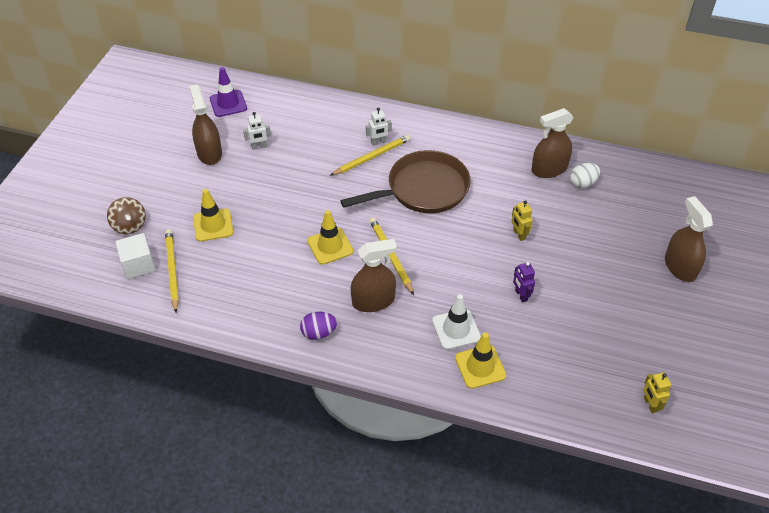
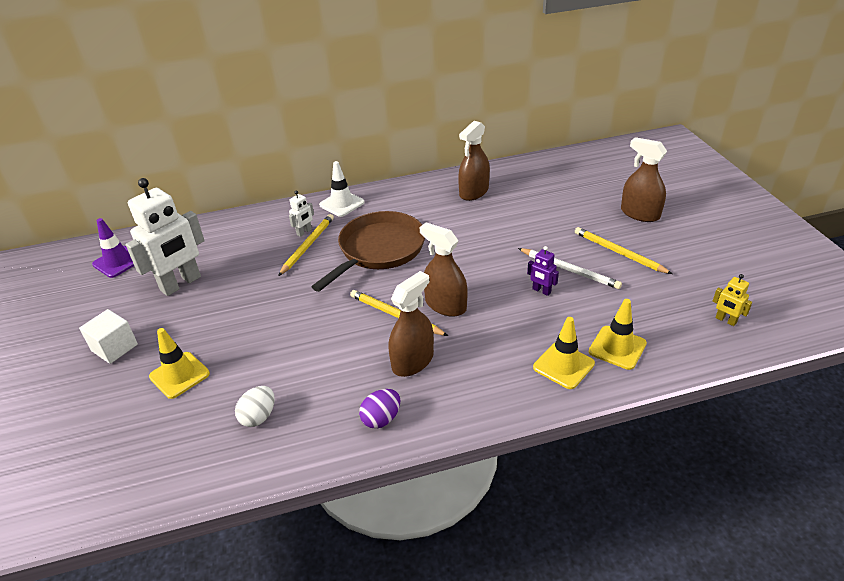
camera: 30 degrees left, 10 degrees down
brown spinning top [107,197,146,234] -> none
white cube [115,233,156,279] -> white cube moved to [79,309,138,364]
yellow pencil [165,229,179,312] -> yellow pencil moved to [575,227,672,274]
brown spray bottle [189,84,222,165] -> brown spray bottle moved to [419,222,468,317]
white robot [243,112,271,150] -> white robot [126,178,205,296], size x2.30
yellow traffic cone [307,210,354,265] -> yellow traffic cone moved to [589,299,647,370]
white traffic cone [432,294,481,350] -> white traffic cone moved to [319,161,365,217]
yellow robot [512,200,533,241] -> none
white egg [570,163,600,188] -> white egg moved to [235,386,275,427]
none -> white pencil [518,248,622,289]

